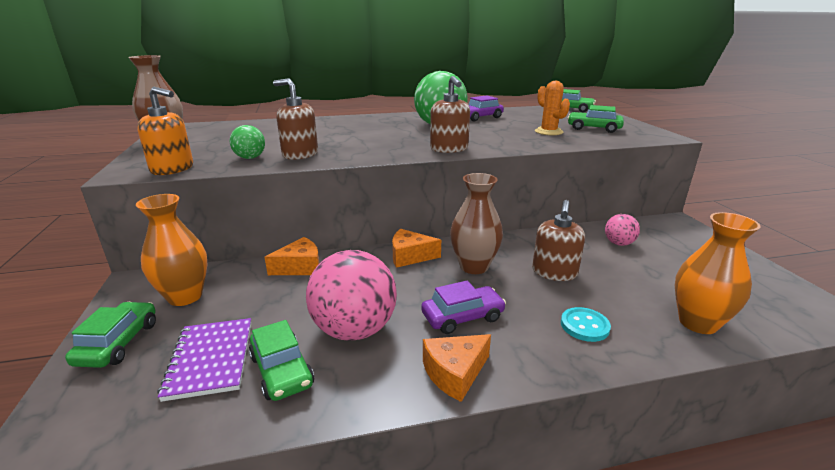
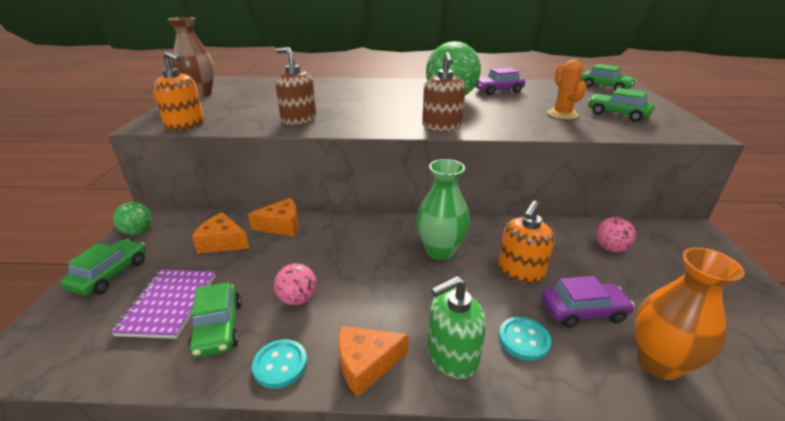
camera: 15 degrees right, 5 degrees up
orange vase [136,194,208,306] -> none
green ball [230,125,265,159] -> green ball moved to [113,202,152,235]
pink ball [306,250,397,341] -> pink ball [274,263,316,305], size x0.50
orange cheese [392,229,441,268] -> orange cheese moved to [192,212,250,254]
purple car [421,281,506,334] -> purple car moved to [541,276,634,328]
brown vase [450,173,503,274] -> green vase [416,159,470,260]
brown soap dispenser [532,200,585,281] -> orange soap dispenser [498,201,555,284]
none -> turquoise button [252,339,307,389]
none -> green soap dispenser [428,276,486,379]

